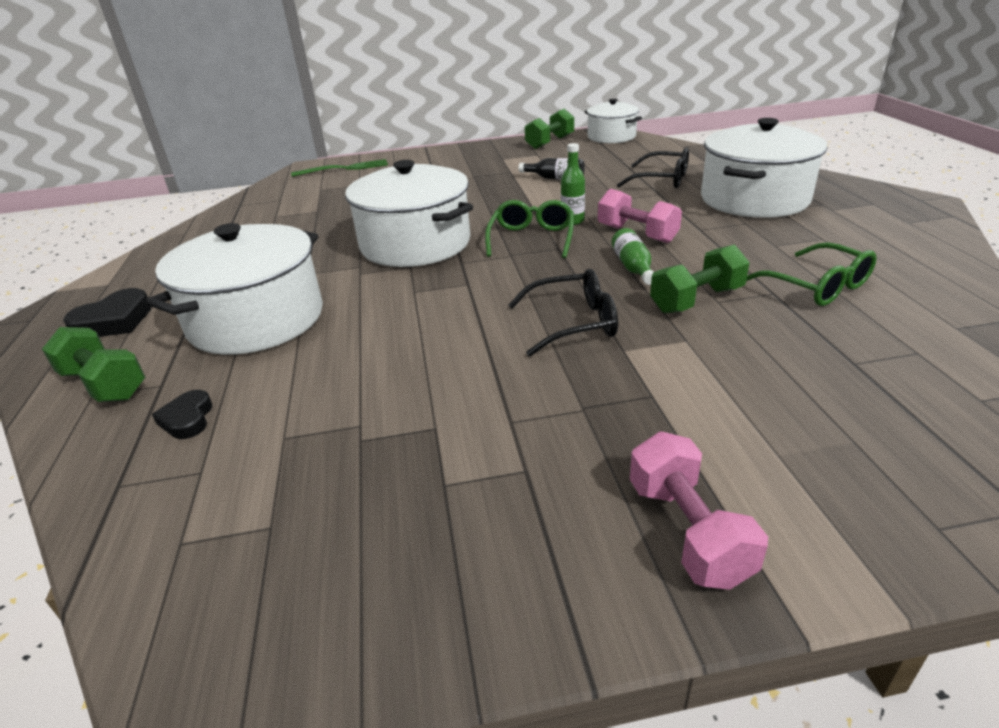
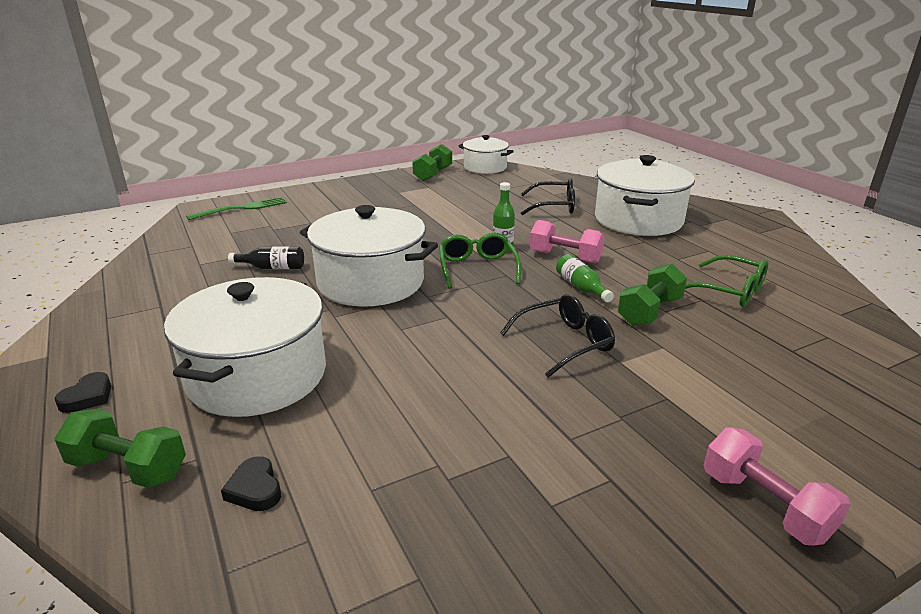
camera: 20 degrees left, 5 degrees down
black heart [63,288,152,337] -> black heart [54,372,111,413], size x0.63
black bottle [519,158,585,180] -> black bottle moved to [228,247,304,269]

